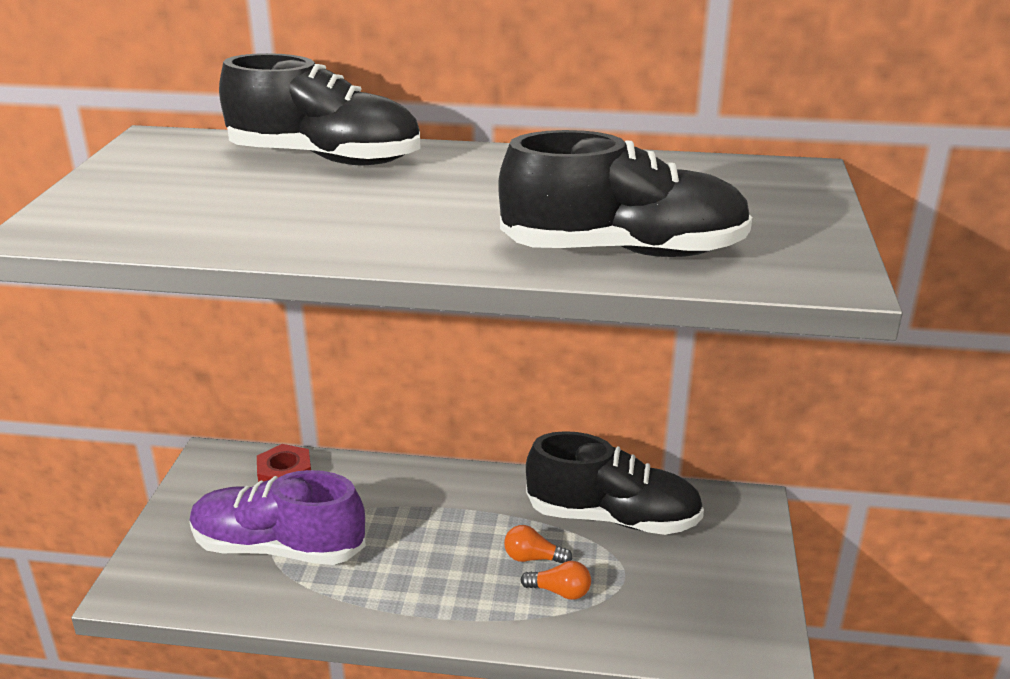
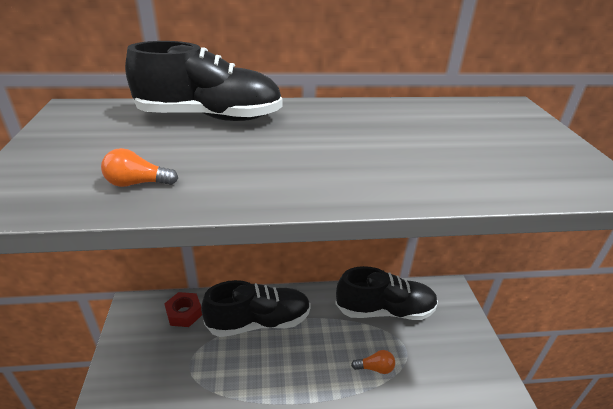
camera: 15 degrees left, 5 degrees up
purple shoe [190,470,366,565] -> none
black shoe [498,130,752,257] -> black shoe moved to [201,280,311,337]
orange light bulb [504,525,573,563] -> orange light bulb moved to [101,148,178,187]

